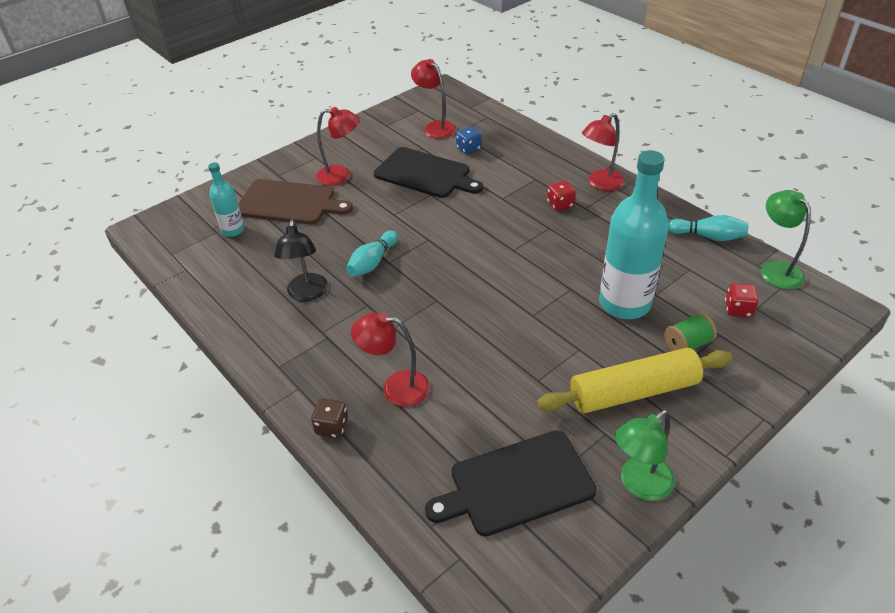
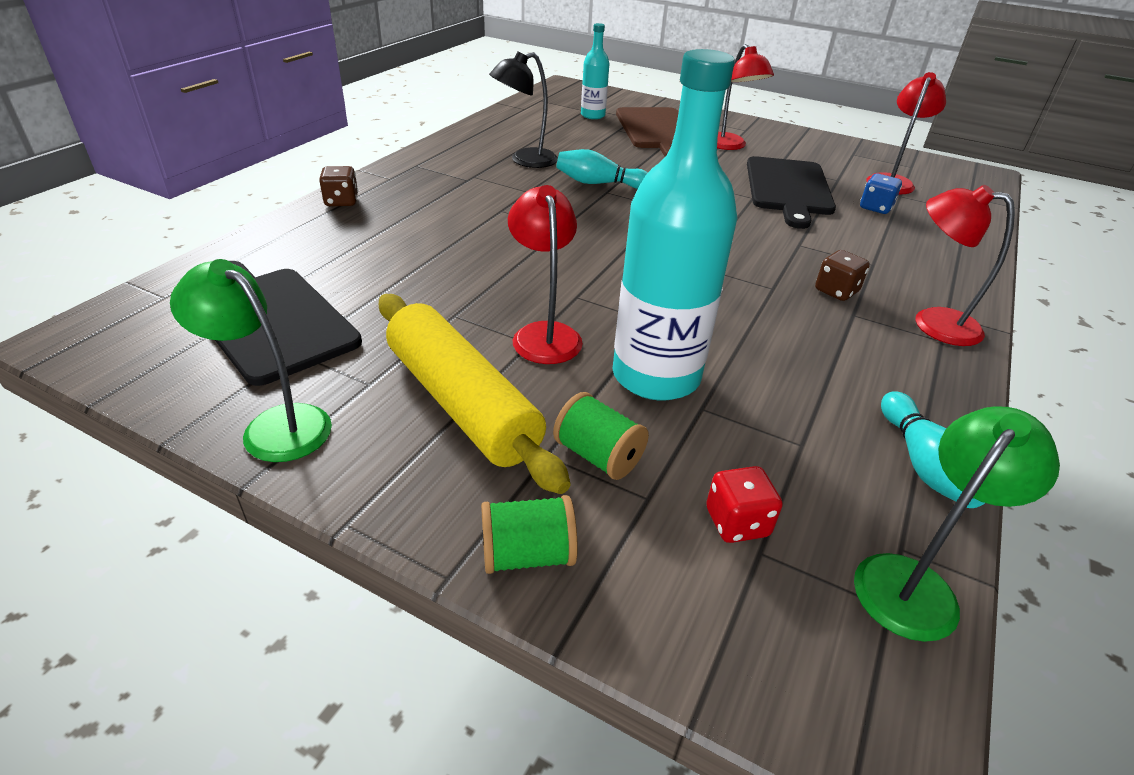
camera: 65 degrees right, 5 degrees down
red lamp [351,313,430,407] -> red lamp moved to [508,185,583,364]
red dice [547,180,576,211] -> brown dice [815,250,870,301]
none -> green spool [481,495,578,574]

